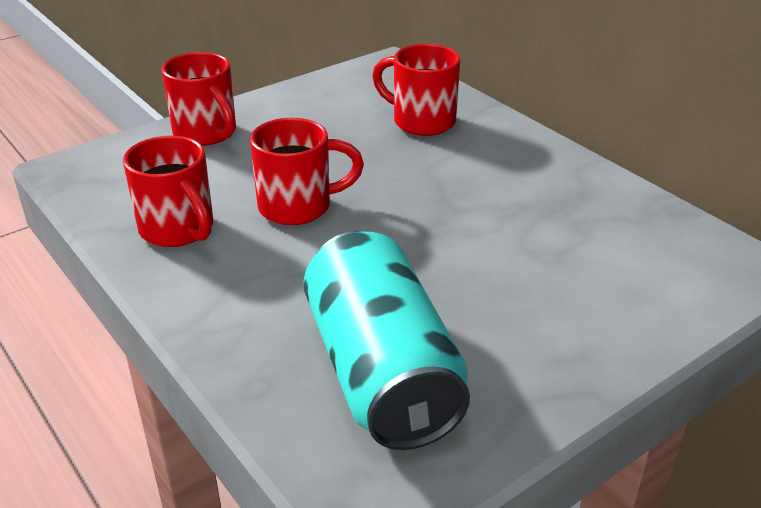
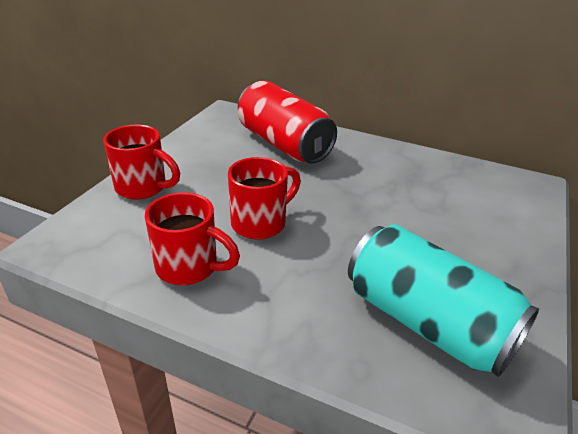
camera: 30 degrees left, 0 degrees up
red mug [372,44,460,136] -> red can [238,81,337,164]

